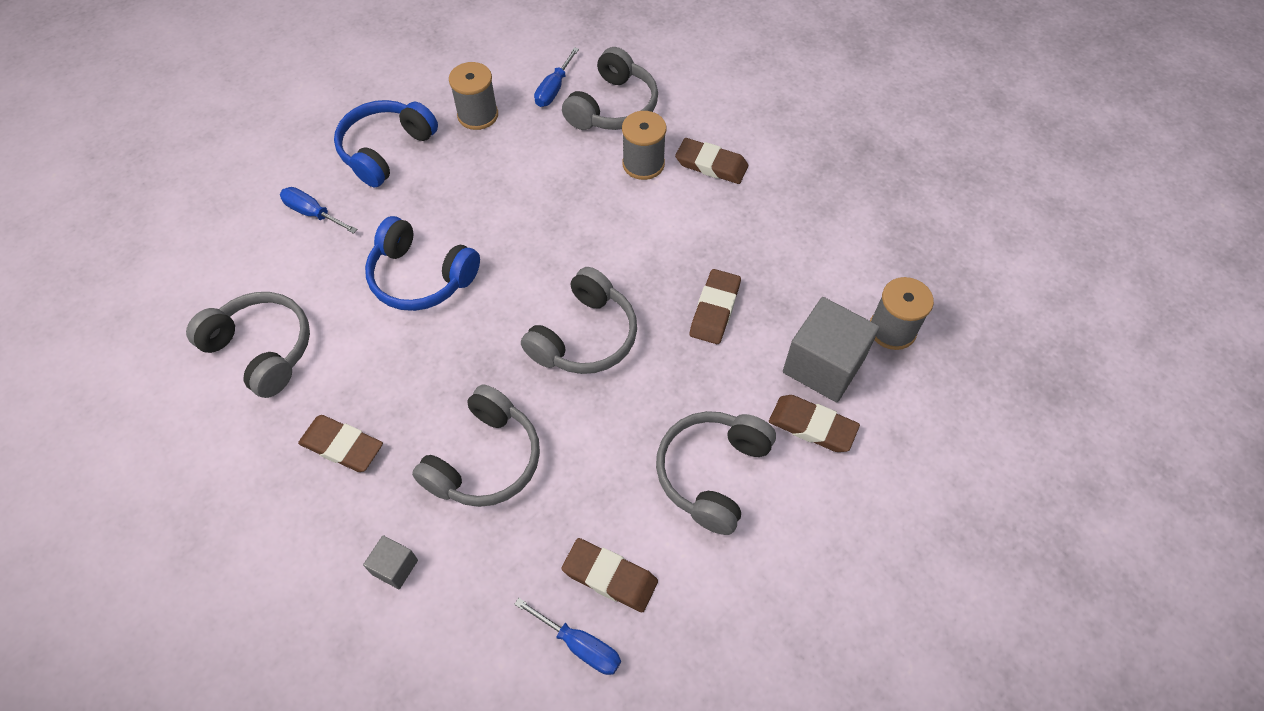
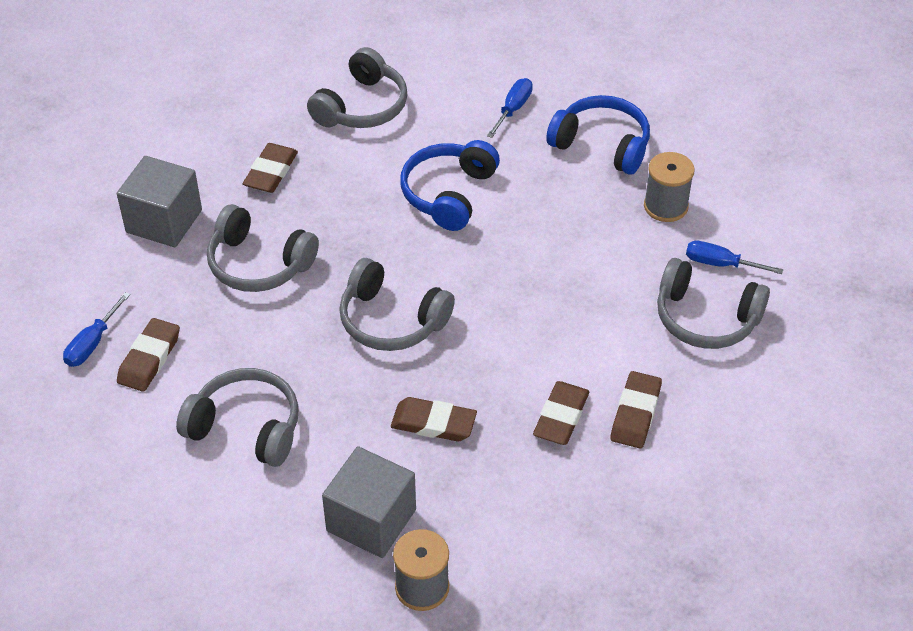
camera: 85 degrees right, 10 degrees down
grey cube [363,535,418,589] -> grey cube [117,156,202,247], size x2.07
grey spool [622,111,666,180] -> none
brown eraser [769,395,860,452] -> brown eraser moved to [533,381,589,445]

